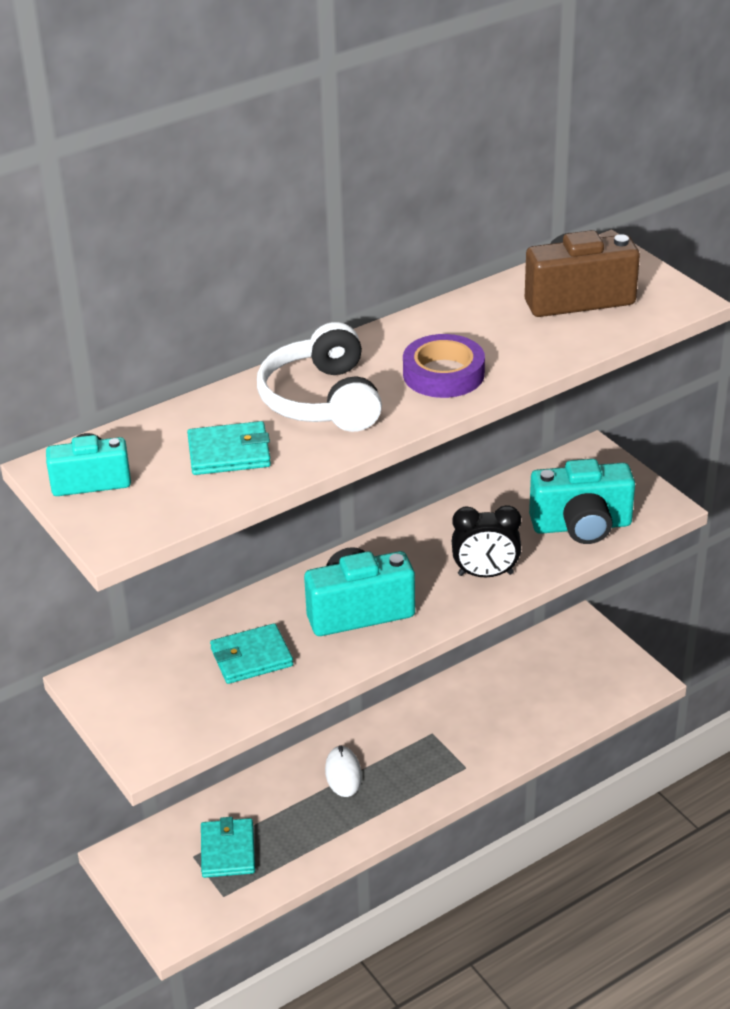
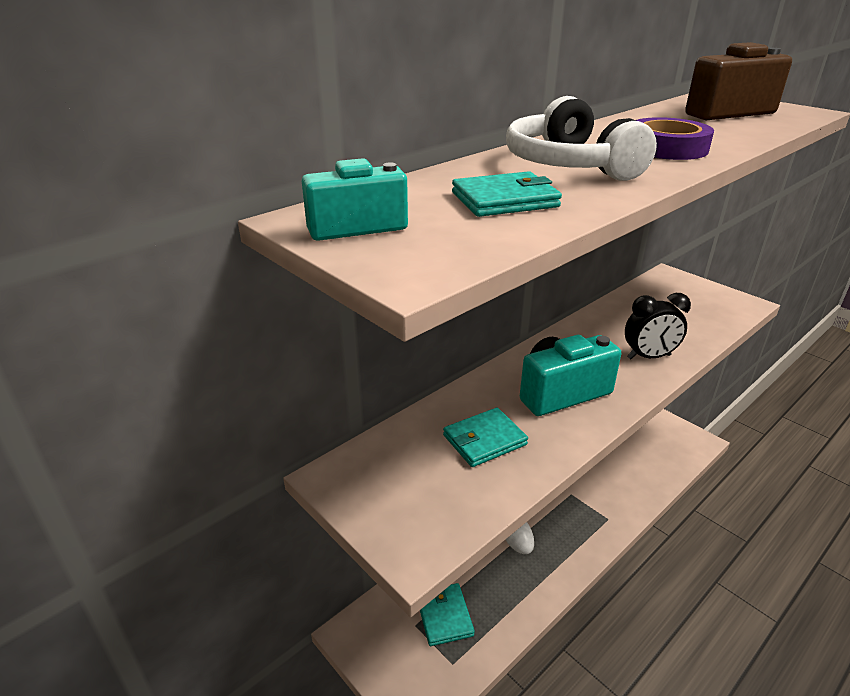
camera: 10 degrees left, 5 degrees down
turquoise camera [529,459,635,544] -> none

